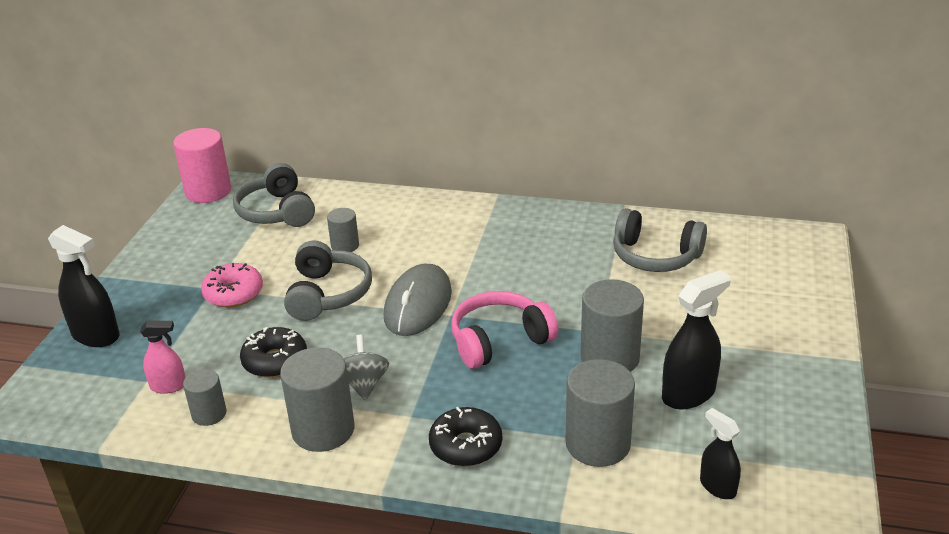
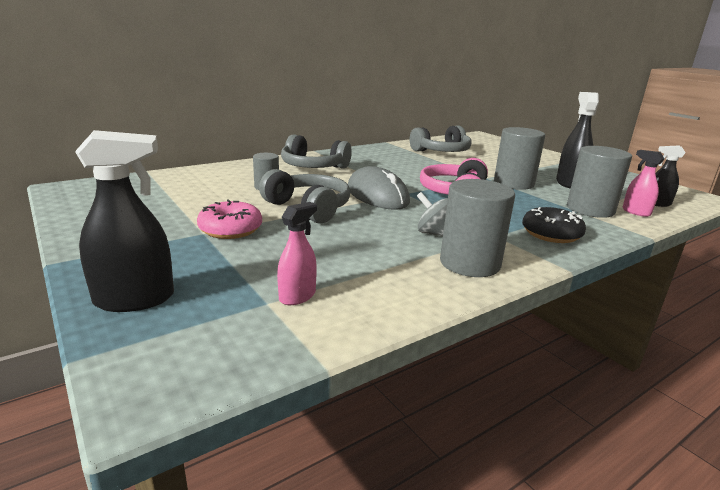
camera: 50 degrees left, 10 degrees down
pink cylinder [173,128,231,203] -> none
grey cylinder [183,369,227,426] -> none
grey headphones [233,163,315,227] -> grey headphones moved to [281,134,352,169]
black donut [240,327,307,378] -> none
none -> pink spray bottle [623,150,664,217]

